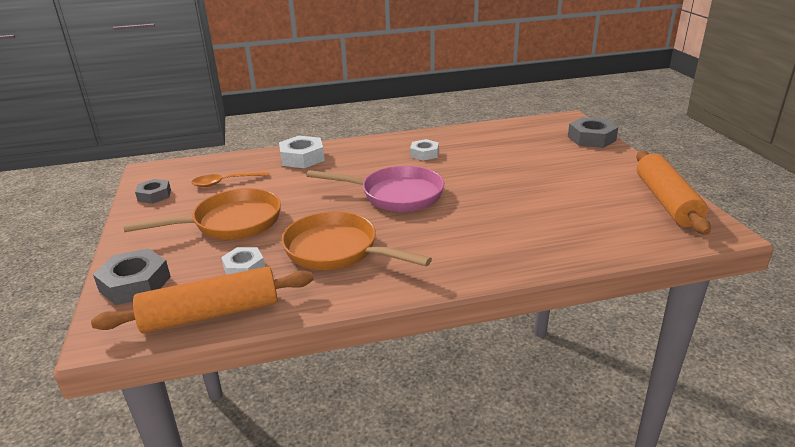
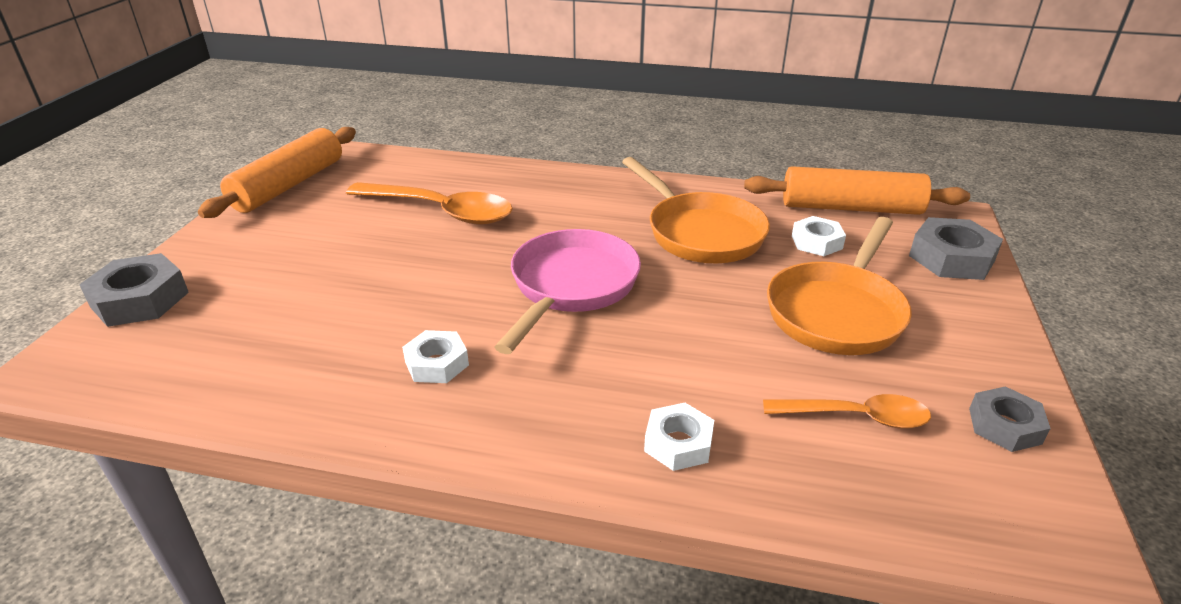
camera: 155 degrees left, 5 degrees up
orange pan [123,188,281,240] -> orange pan turned 60 degrees counterclockwise [767,217,912,355]
white nut [279,136,325,168] -> white nut [644,403,714,471], size x0.64
pink pan [306,166,444,212] -> pink pan turned 75 degrees clockwise [494,229,641,354]
none -> orange spoon [346,182,513,225]

